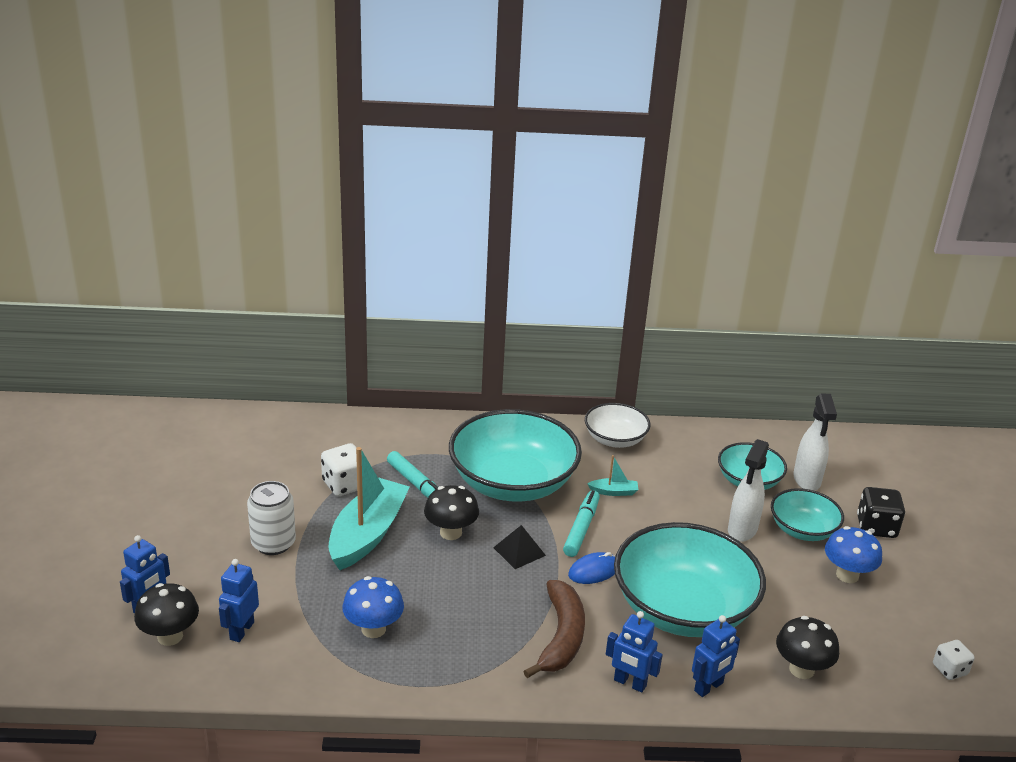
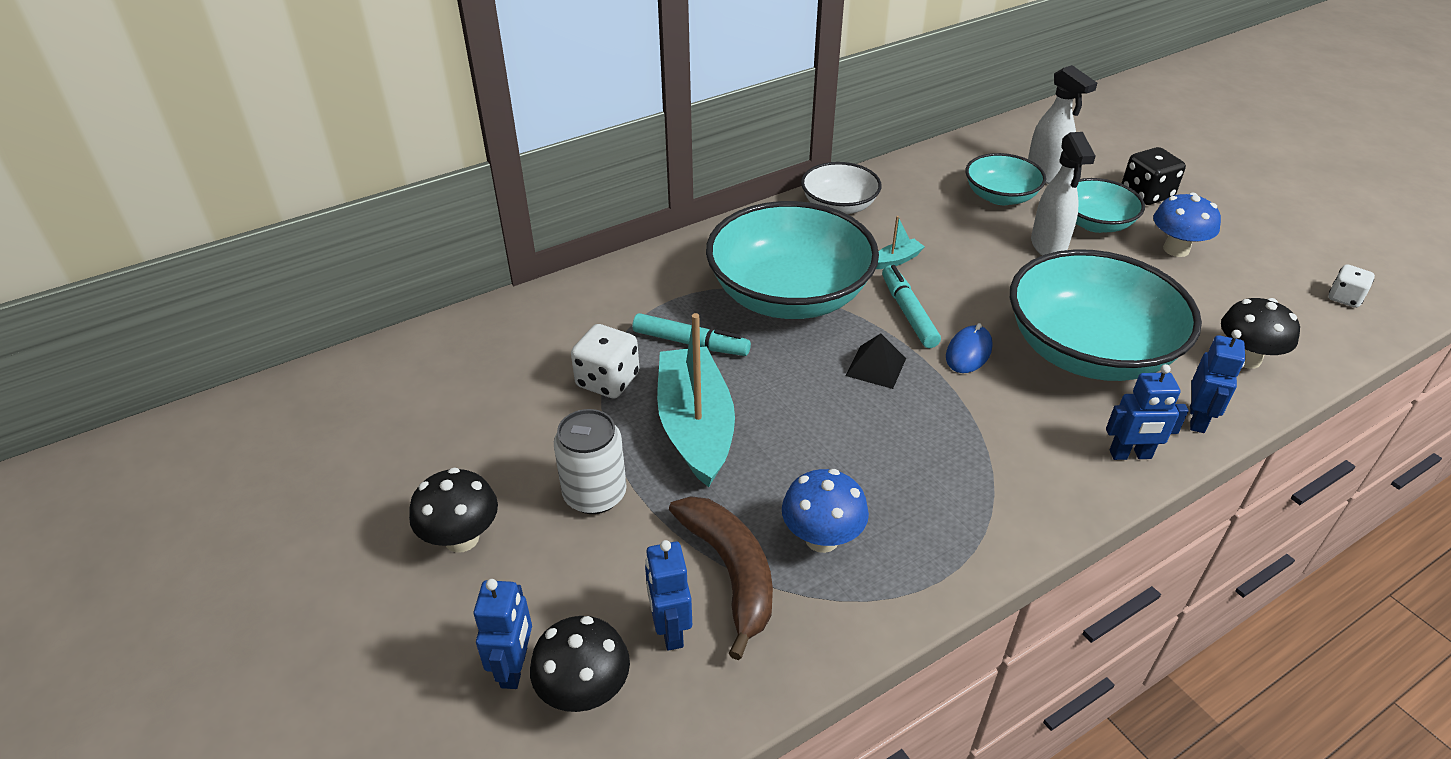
camera: 30 degrees left, 10 degrees up
black mushroom [424,485,479,540] -> black mushroom moved to [409,467,498,553]
brown banana [523,580,585,678] -> brown banana moved to [669,496,773,660]

